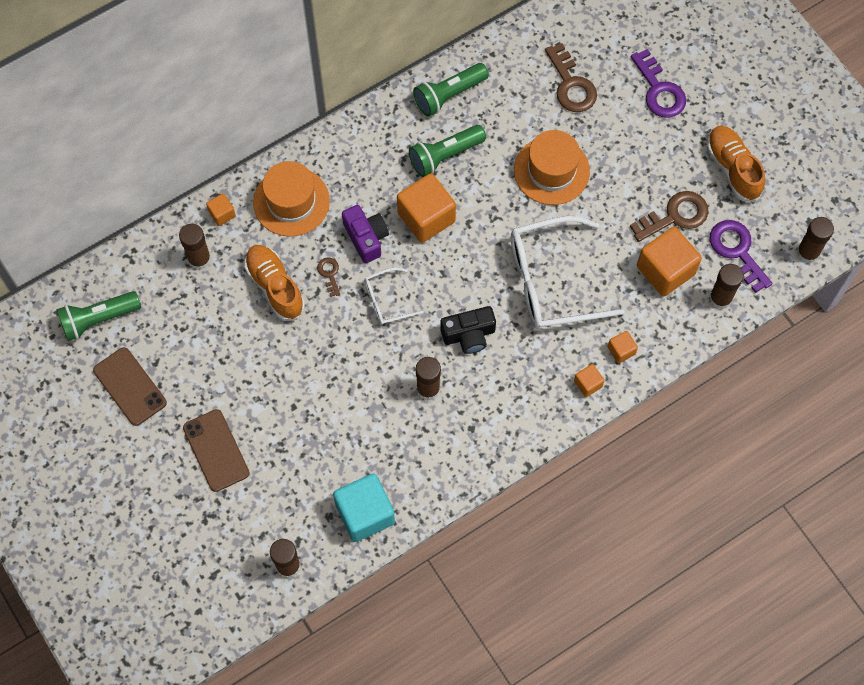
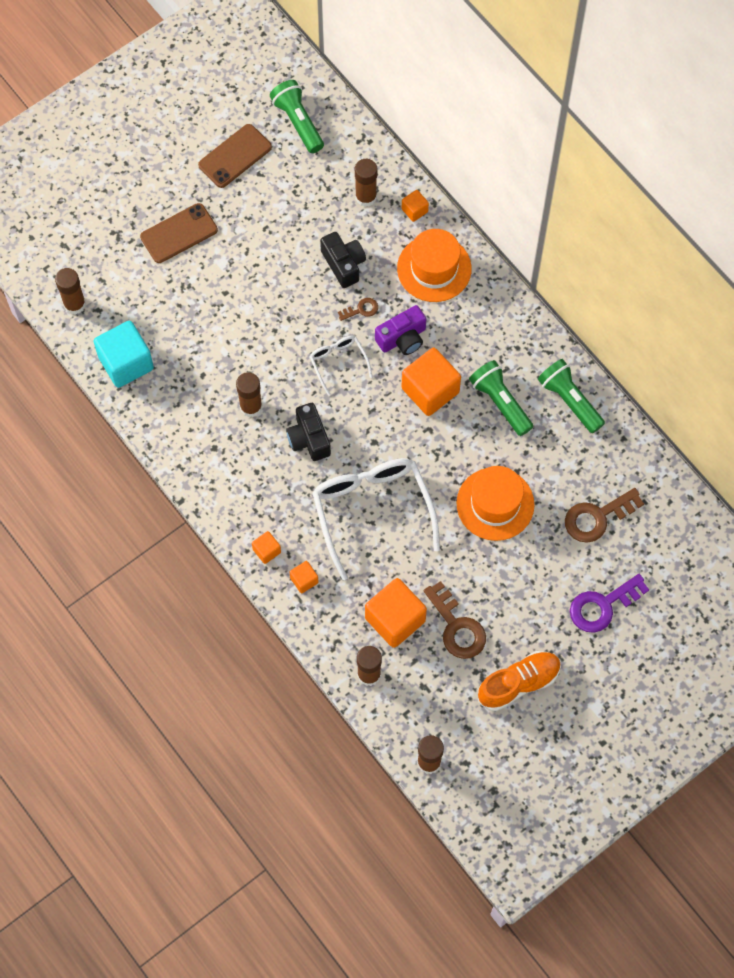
camera: 85 degrees right, 0 degrees up
orange shoe [245,245,305,321] -> black camera [320,232,366,288]
purple key [710,220,772,293] -> none

